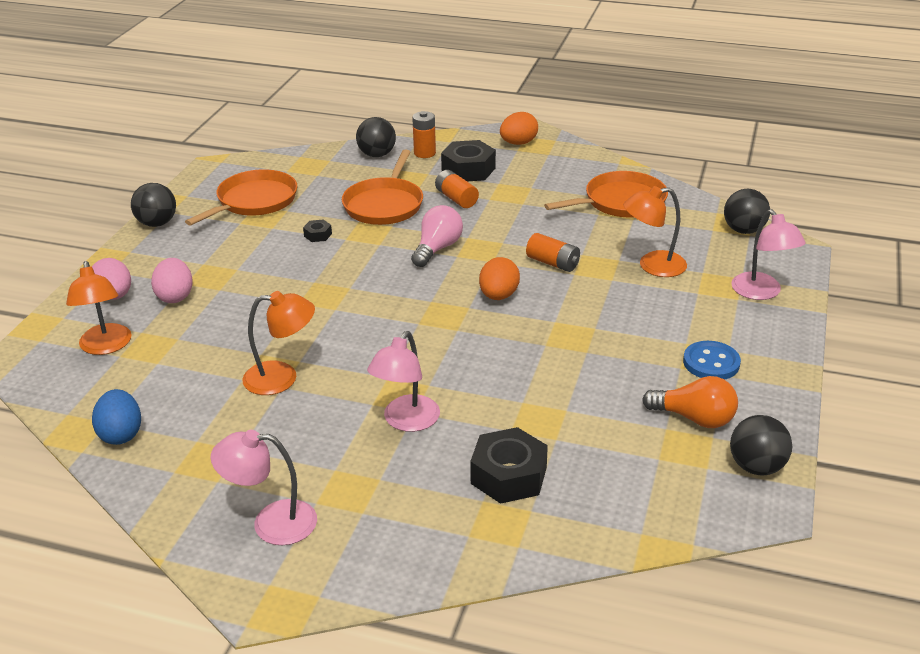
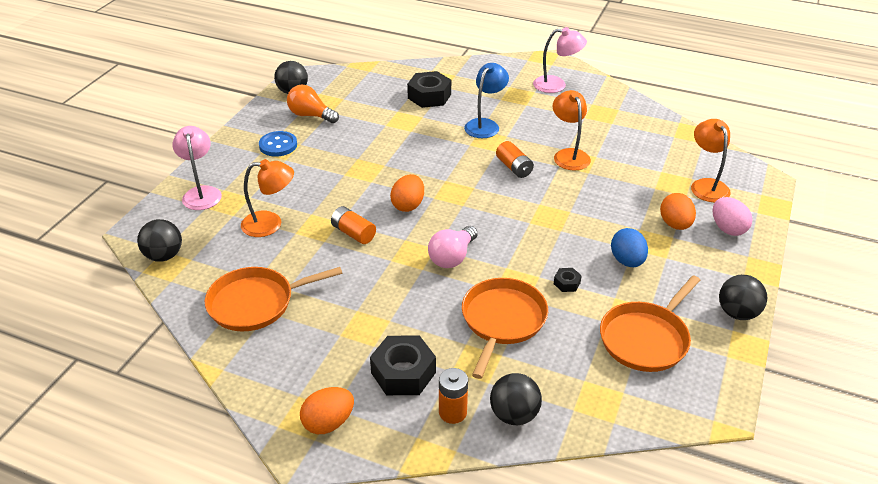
camera: 175 degrees left, 5 degrees up
blue egg [92,389,141,445] -> blue egg moved to [611,228,648,267]
pink egg [151,258,193,303] -> orange egg [660,193,696,230]
orange lamp [242,291,315,395] -> orange lamp turned 75 degrees clockwise [553,90,591,170]
pink lamp [367,331,440,432] -> blue lamp [464,63,509,138]
orange battery [435,170,479,208] -> orange battery moved to [496,141,534,178]

